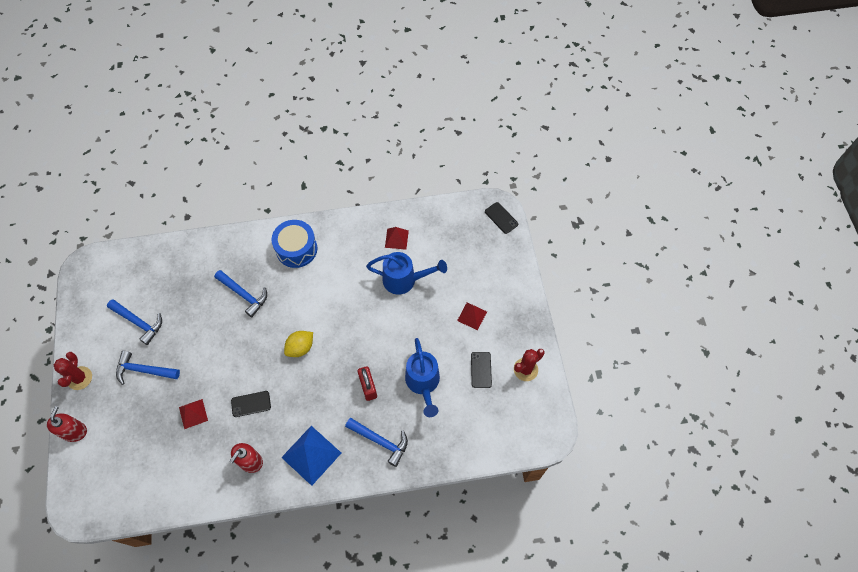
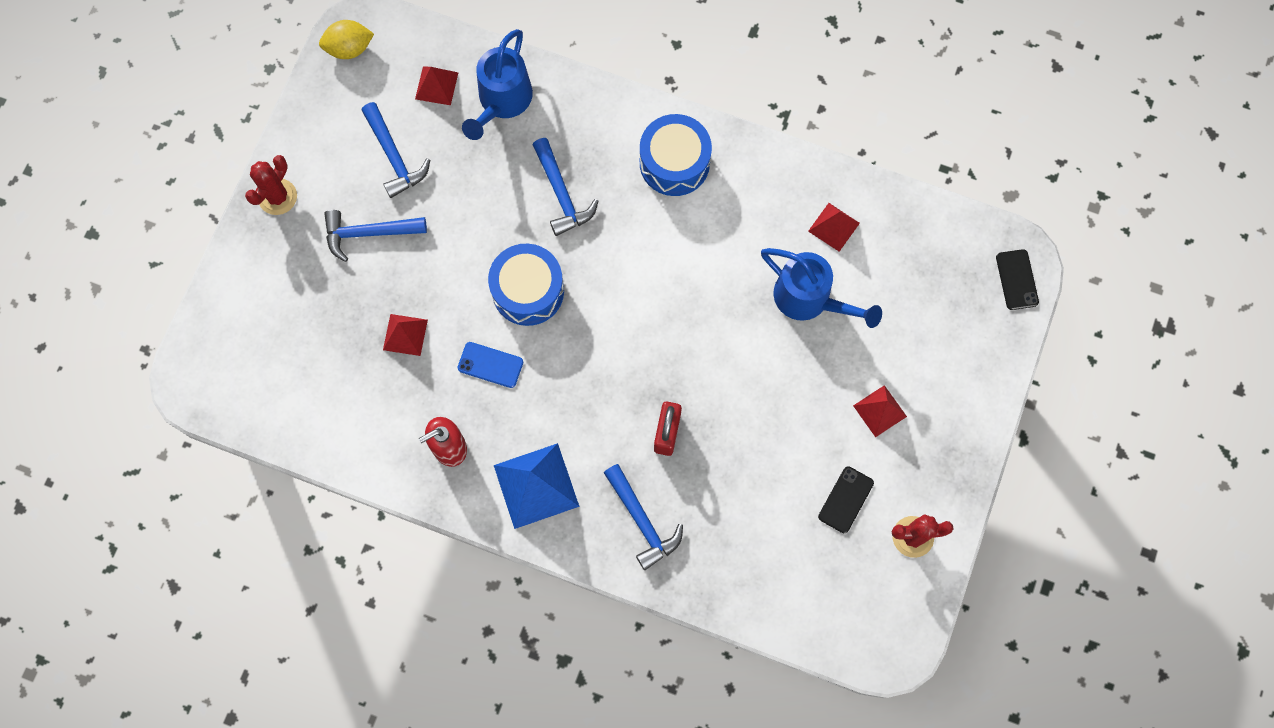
camera: 30 degrees right, 10 degrees up
red soap dispenser [47,406,87,442] -> none
blue hammer [116,351,180,385] -> blue hammer turned 45 degrees counterclockwise [324,210,427,262]
black phone [231,391,271,417] -> blue phone [458,342,523,388]
yellow lemon [284,331,313,357] -> yellow lemon moved to [319,20,374,59]
blue watering can [405,338,440,417] -> blue watering can moved to [462,29,533,140]
none -> red pyramid [415,66,458,105]
none -> blue drum [488,244,564,326]

